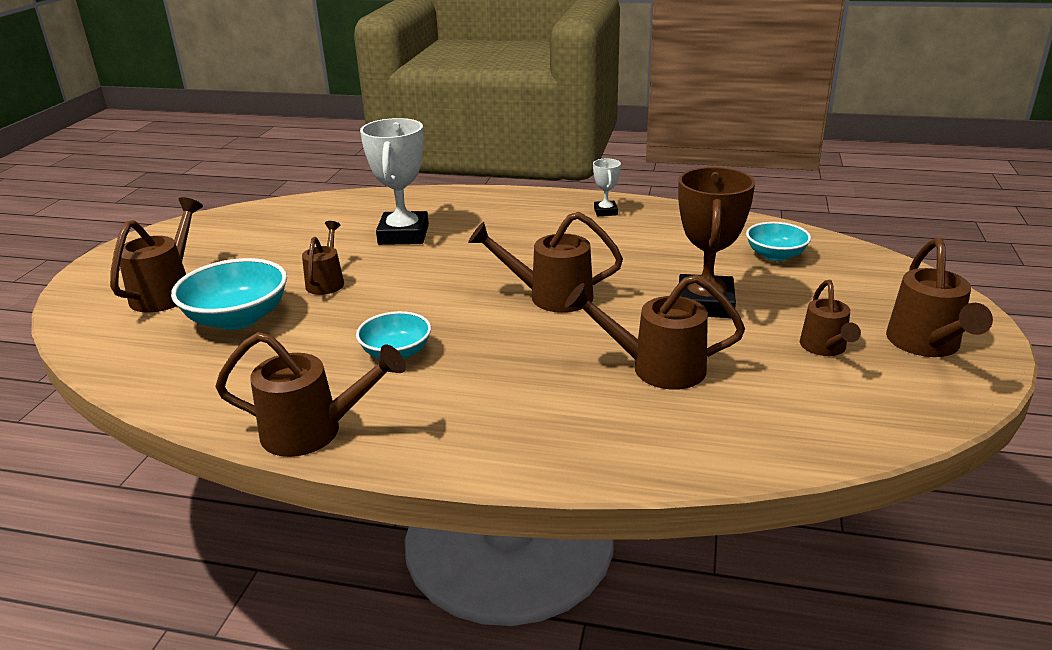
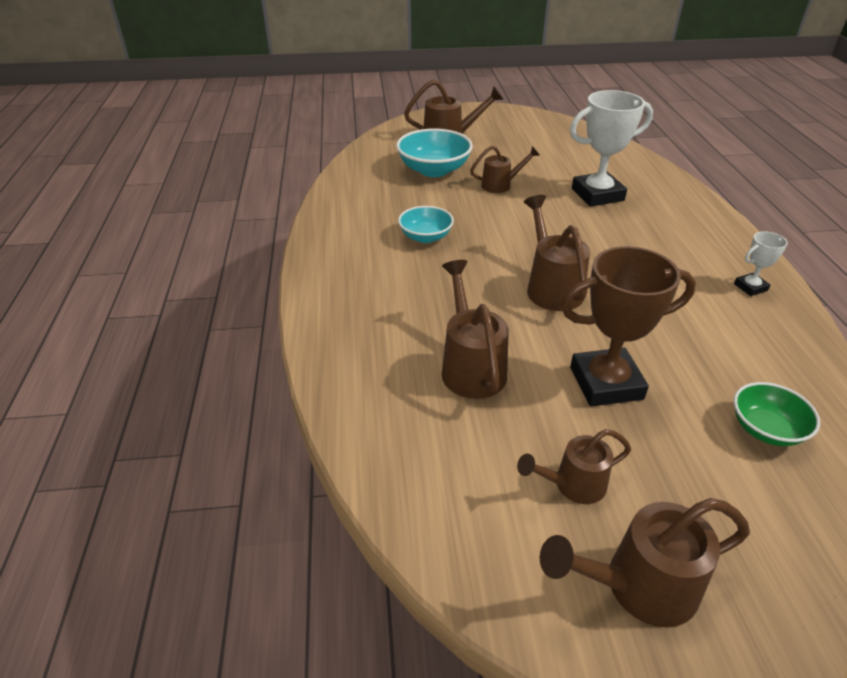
camera: 70 degrees right, 10 degrees up
brown watering can [215,332,406,457] -> none
turquoise bowl [746,222,811,261] -> green bowl [734,382,820,446]

